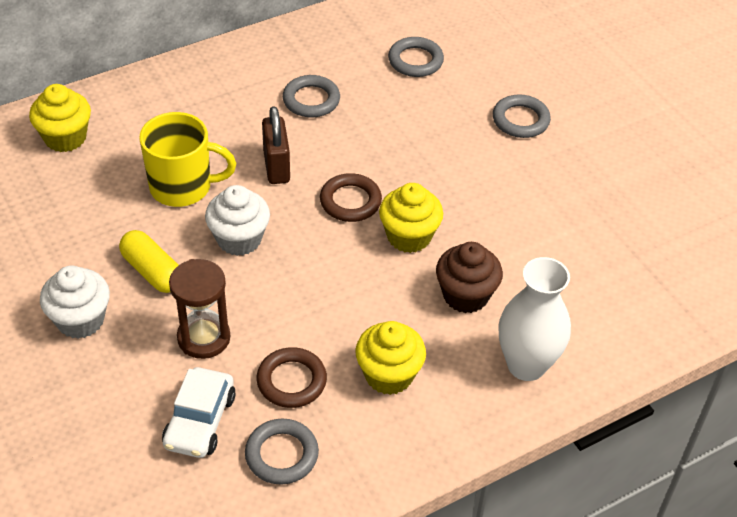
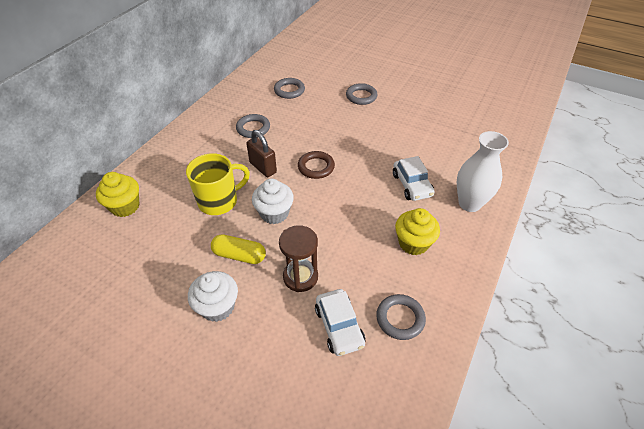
camera: 30 degrees left, 0 degrees up
brown ring [256,347,327,408] -> none
yellow cupcake [379,183,443,253] -> none
brown cupcake [436,242,503,313] -> white car [393,156,435,201]

